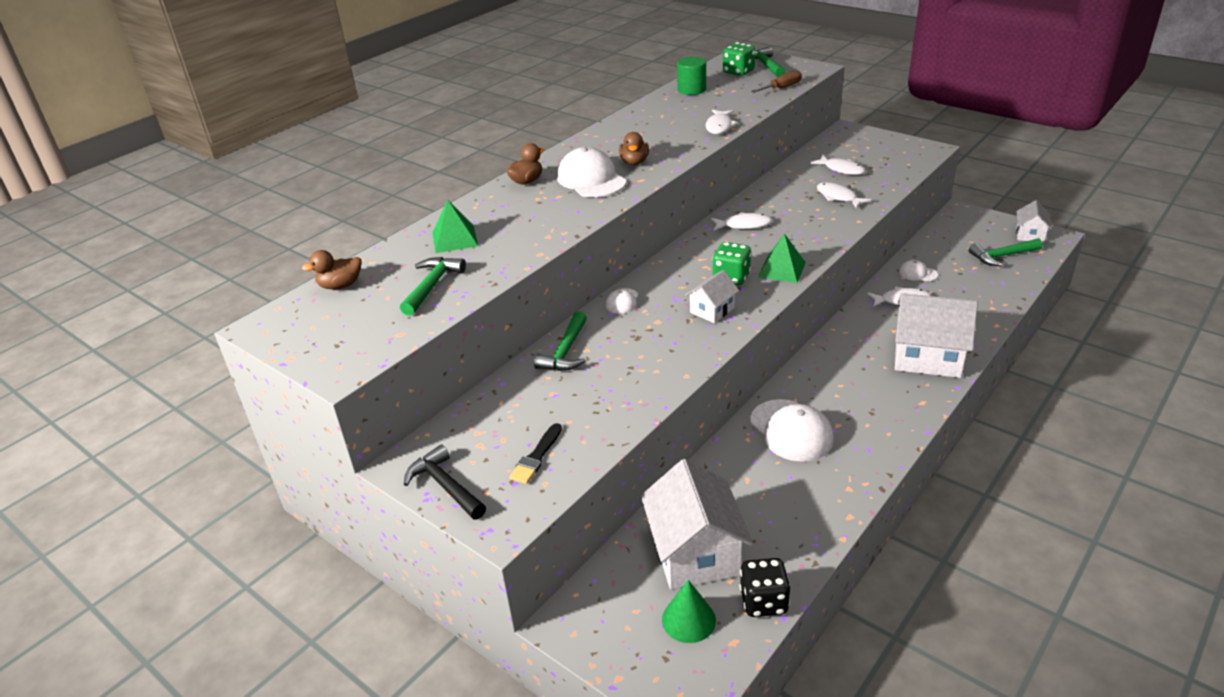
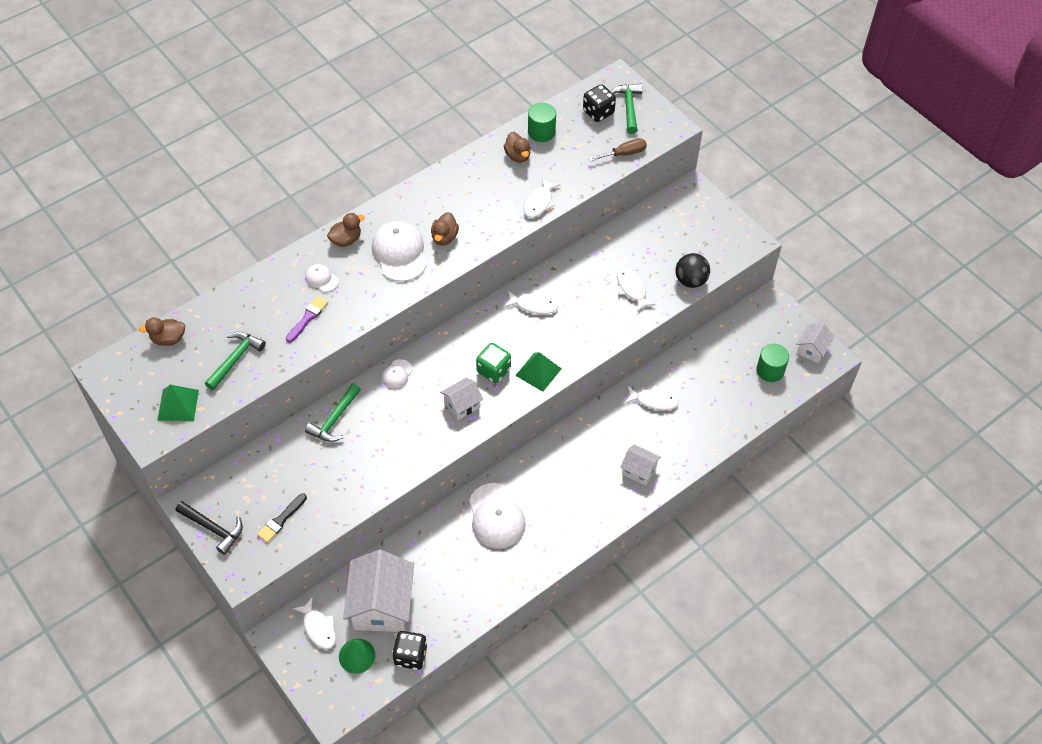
camera: 10 degrees right, 20 degrees up
black hammer [404,444,486,520] -> black hammer turned 150 degrees clockwise [176,501,243,555]
green pyramid [433,200,478,253] -> green pyramid moved to [157,385,199,421]
green dice [723,42,755,76] -> black dice [583,84,616,122]
white fish [811,155,865,175] -> white fish moved to [293,597,336,649]
white house [895,293,978,378] -> white house [620,444,661,486], size x0.51
white cap [899,260,938,282] -> white cap moved to [305,264,339,292]
green hammer [969,238,1043,266] -> green cylinder [756,344,789,382]
none -> purple brush [286,296,328,343]
none -> brown duck [504,132,531,163]
none -> black ball [675,253,710,288]

